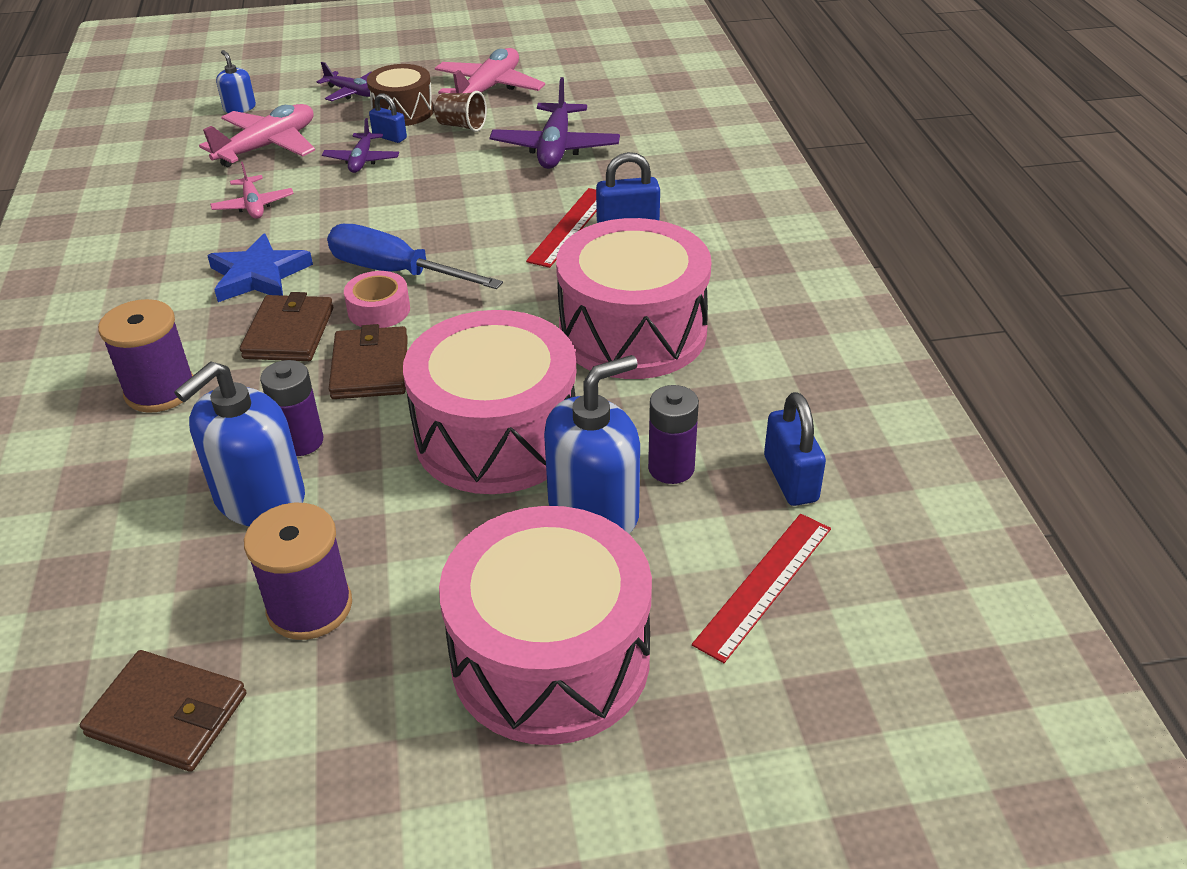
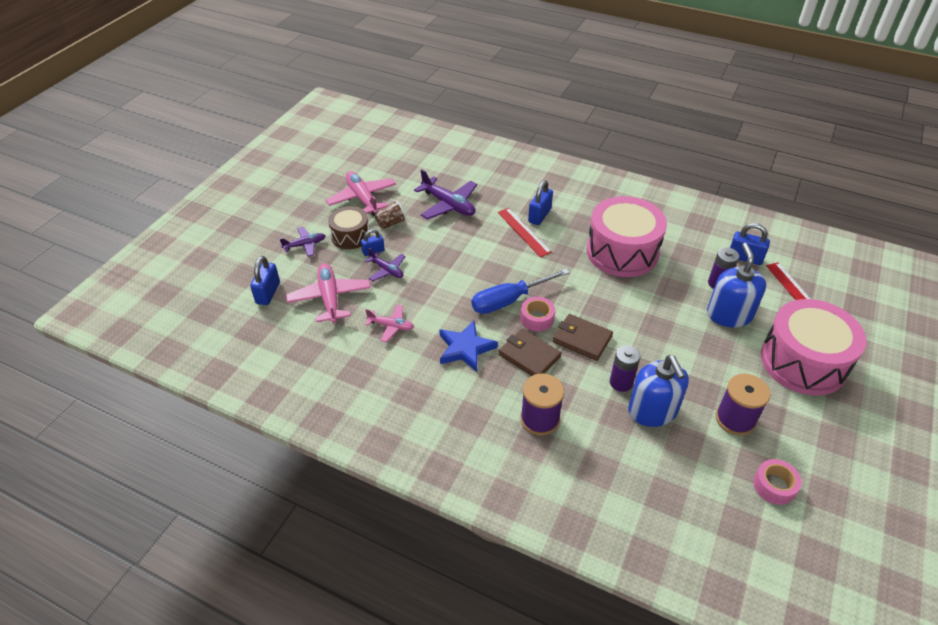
camera: 55 degrees left, 5 degrees up
brown wallet [80,650,246,772] -> pink tape [753,459,802,505]
blue soap dispenser [216,50,256,113] -> blue padlock [250,256,280,305]
pink drum [403,310,576,494] -> none

